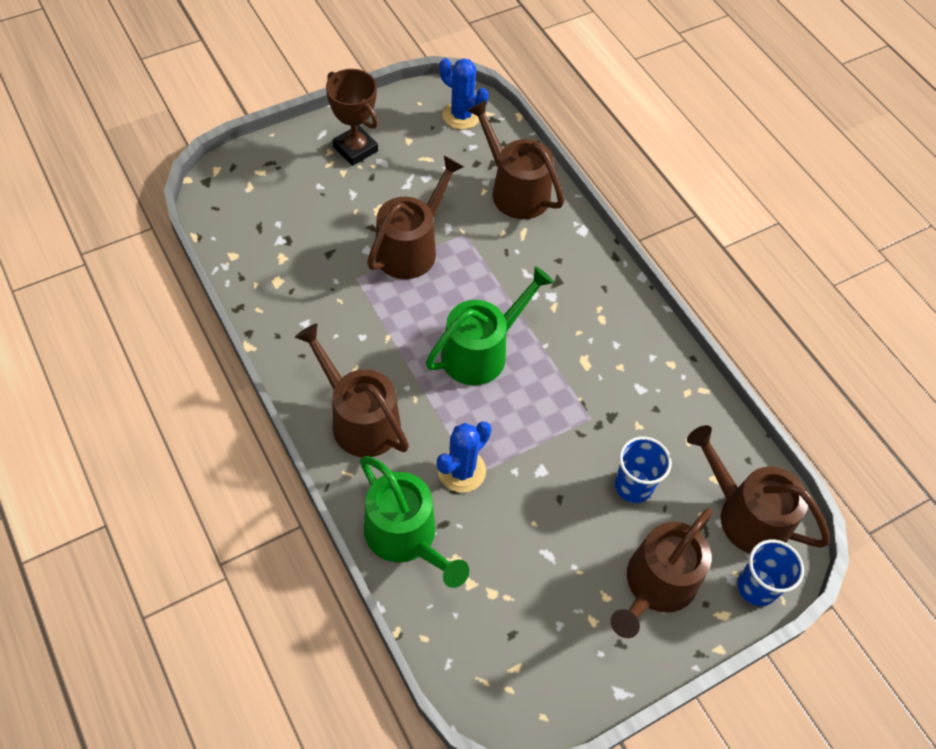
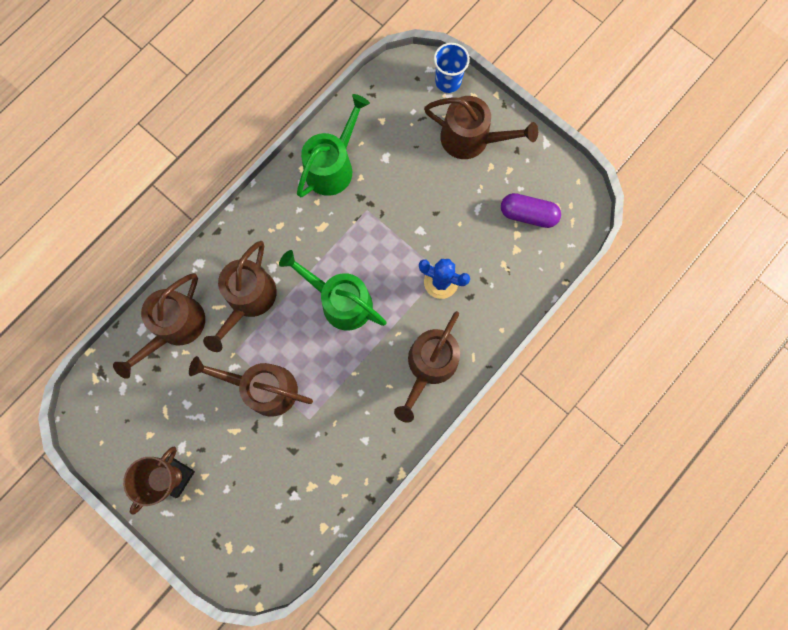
camera: 105 degrees left, 20 degrees up
green watering can [360,456,469,588] -> green watering can moved to [297,94,370,197]
blue cactus [439,58,488,130] -> none
blue cup [615,437,672,503] -> none
brown watering can [687,425,830,554] -> brown watering can moved to [203,241,277,352]
none -> purple capsule [501,193,561,228]

